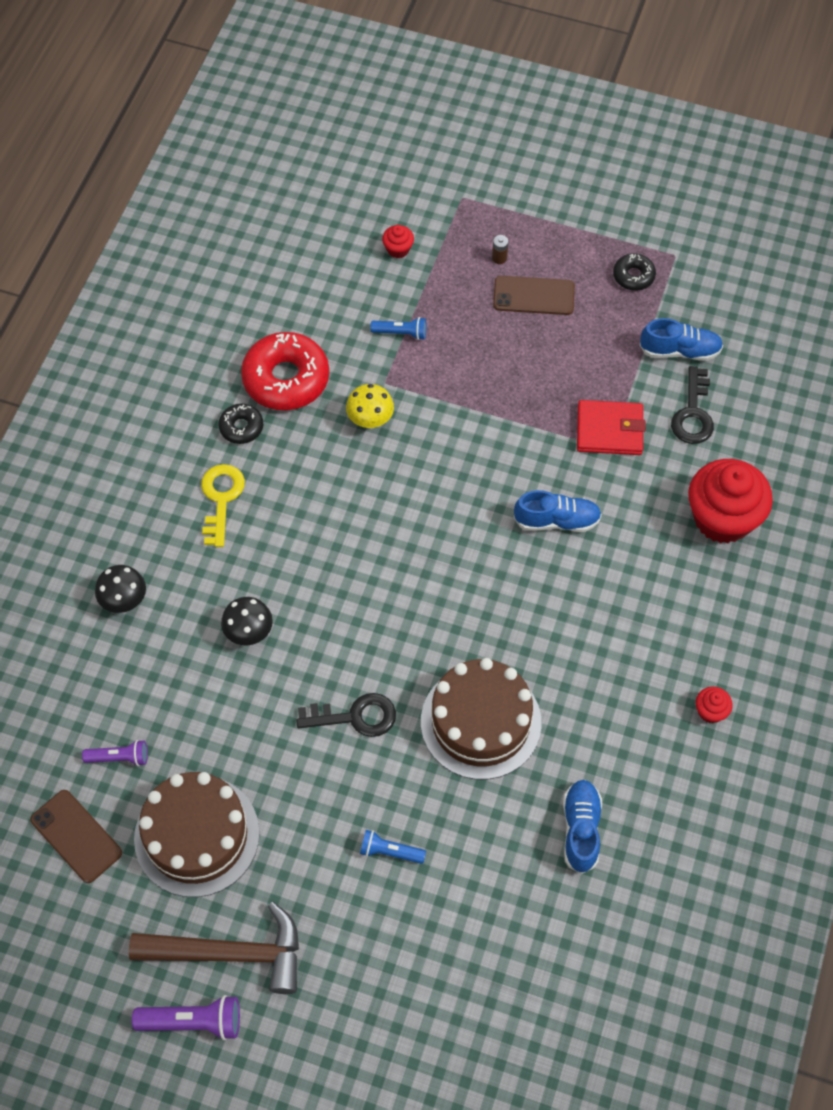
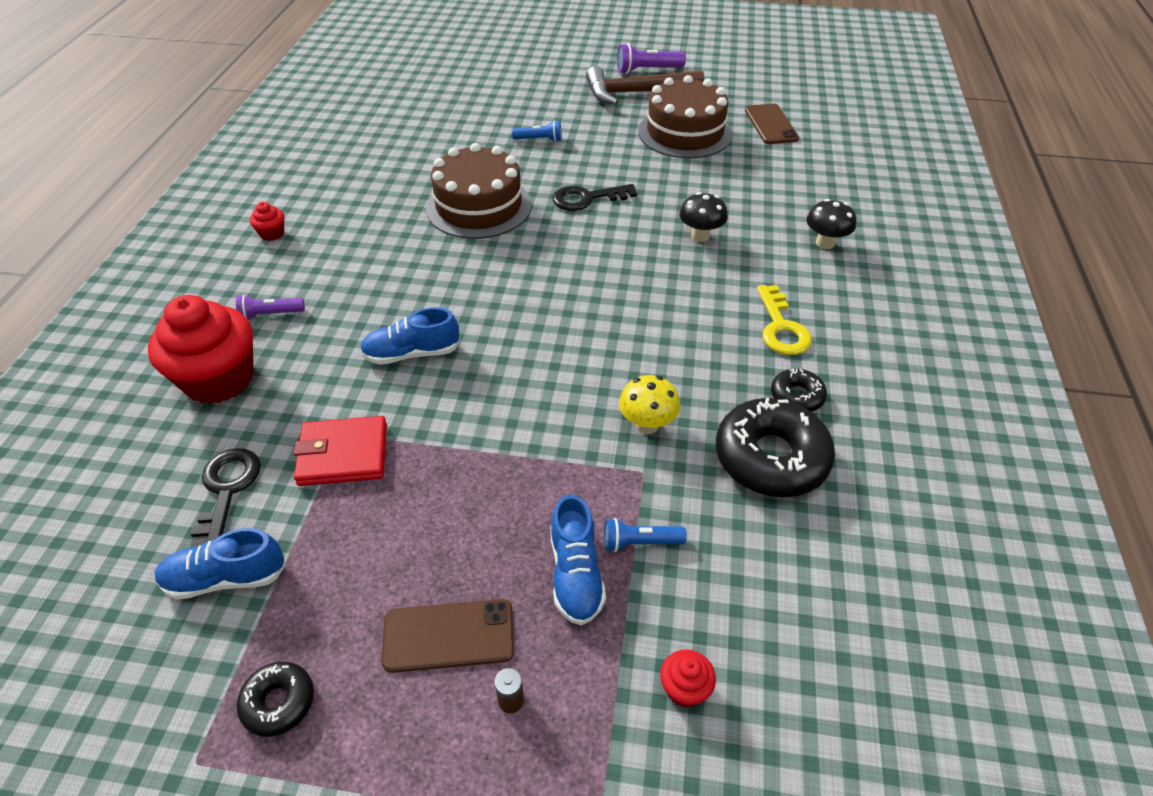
camera: 170 degrees right, 15 degrees down
brown phone [30,790,122,883] -> brown phone turned 45 degrees clockwise [745,104,799,144]
purple flashlight [82,740,148,766] -> purple flashlight moved to [236,295,305,320]
red donut [241,332,329,410] -> black donut [716,397,835,497]
blue shoe [563,780,602,874] -> blue shoe moved to [550,494,606,625]

